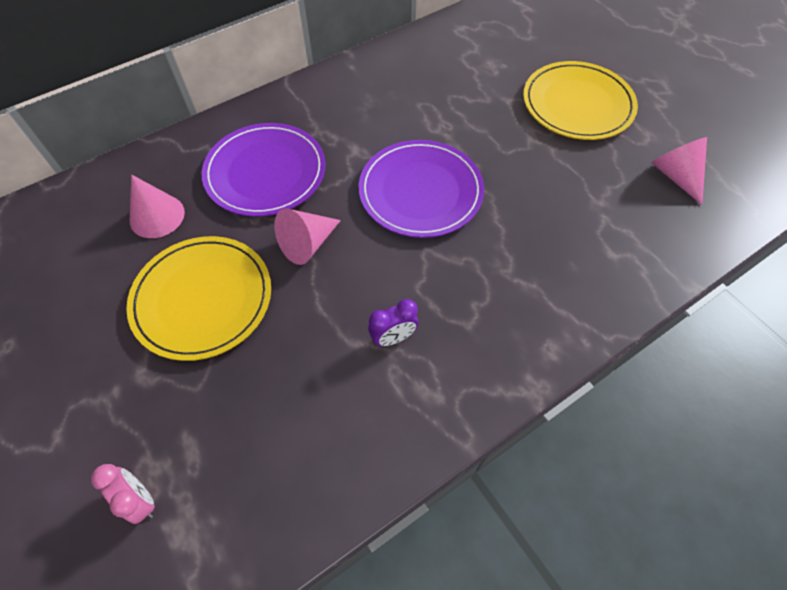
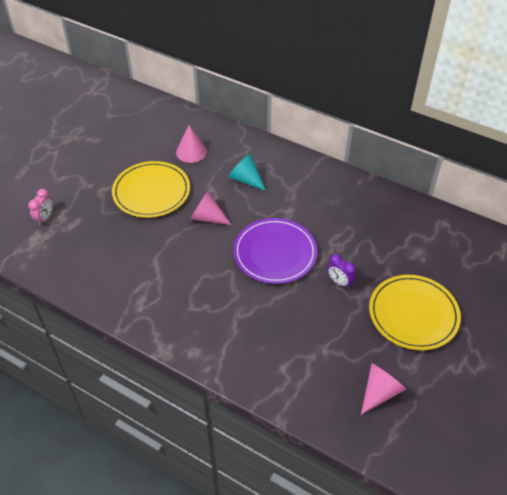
camera: 65 degrees right, 10 degrees down
purple plate [202,123,325,217] -> turquoise cone [228,154,266,191]
purple clock [368,299,418,346] -> purple clock moved to [328,254,356,288]

